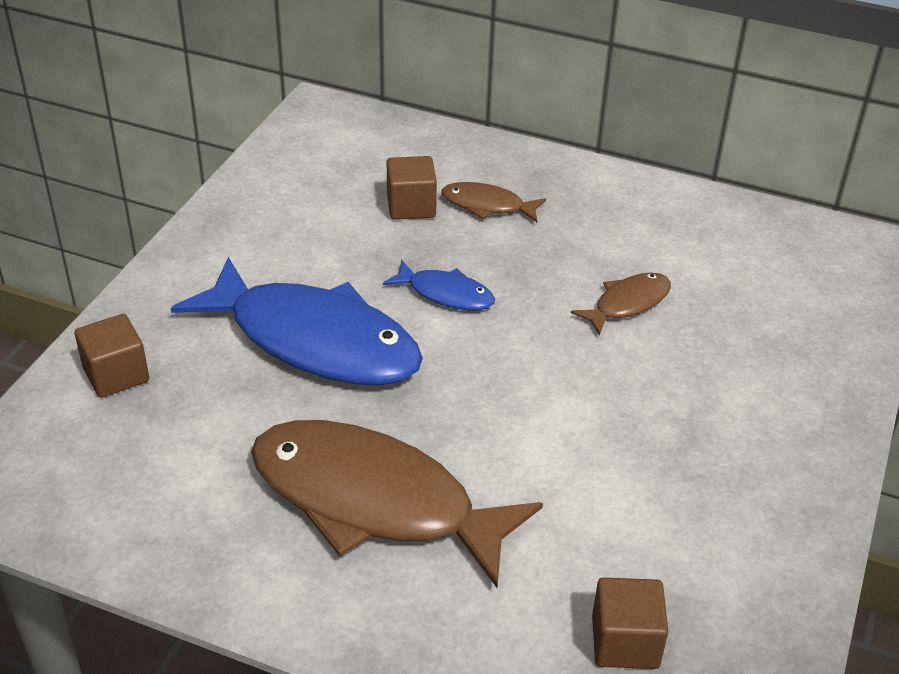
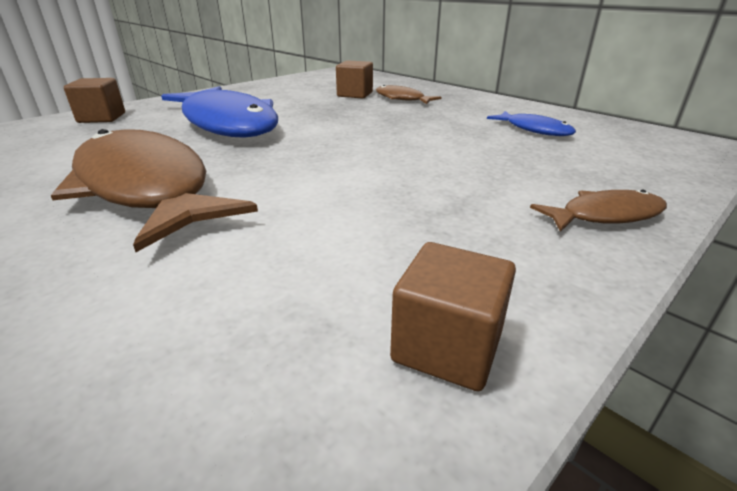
camera: 25 degrees right, 10 degrees down
blue fish [383,260,495,310] -> blue fish moved to [487,111,576,136]
brown fish [571,273,671,336] -> brown fish moved to [530,190,667,232]
brown cube [592,577,669,669] -> brown cube moved to [390,242,516,391]

